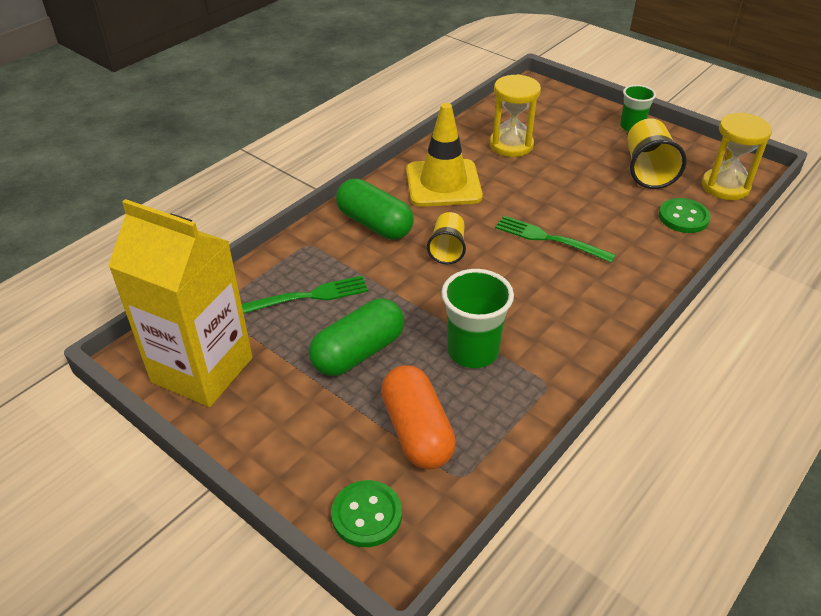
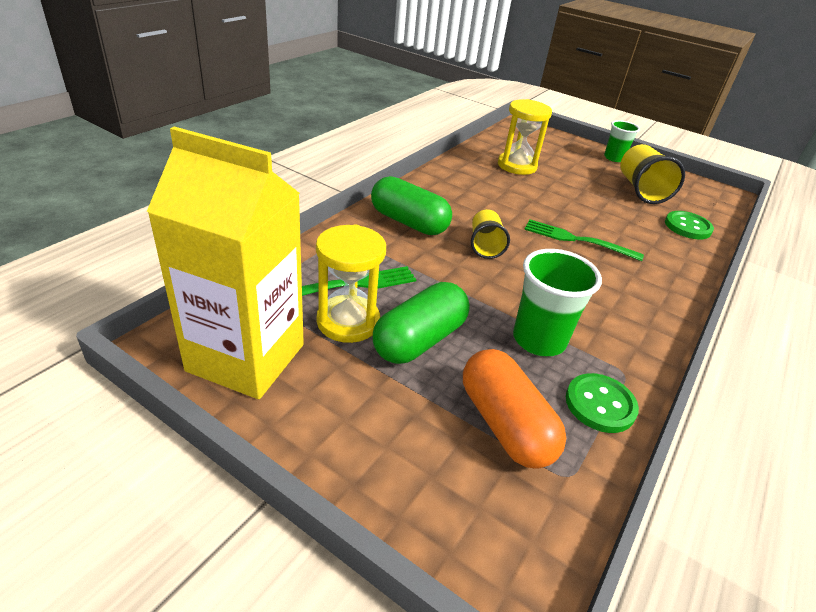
camera: 10 degrees left, 5 degrees down
green button [331,480,402,547] -> green button moved to [566,373,639,433]
yellow traffic cone [406,103,483,207] -> none
yellow hourglass [702,113,772,200] -> yellow hourglass moved to [316,225,386,343]

